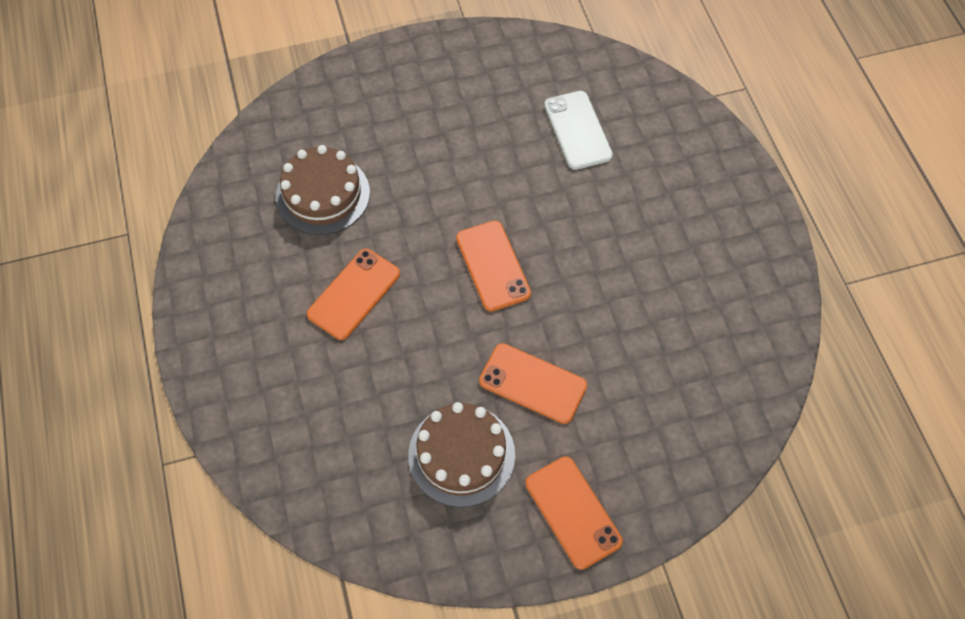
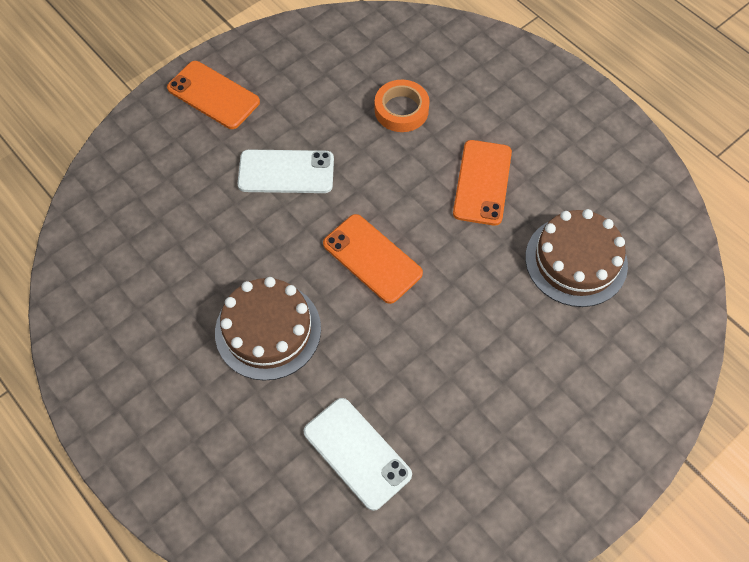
camera: 155 degrees right, 0 degrees up
brown cake [408,402,515,507] -> brown cake moved to [215,277,321,381]
orange phone [479,343,587,424] -> white phone [238,150,334,193]
none -> orange tape [375,80,430,132]

